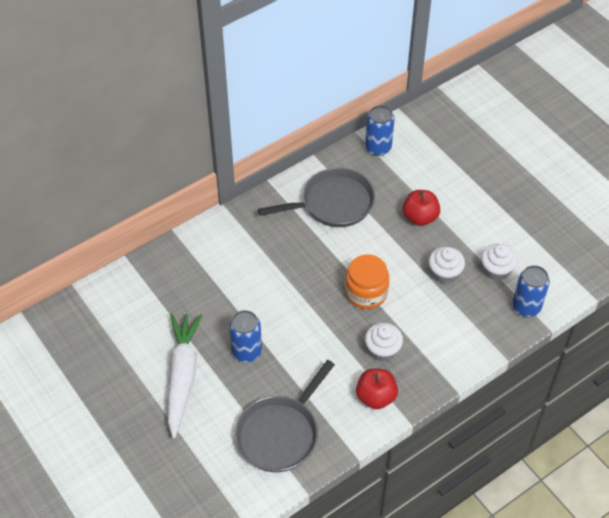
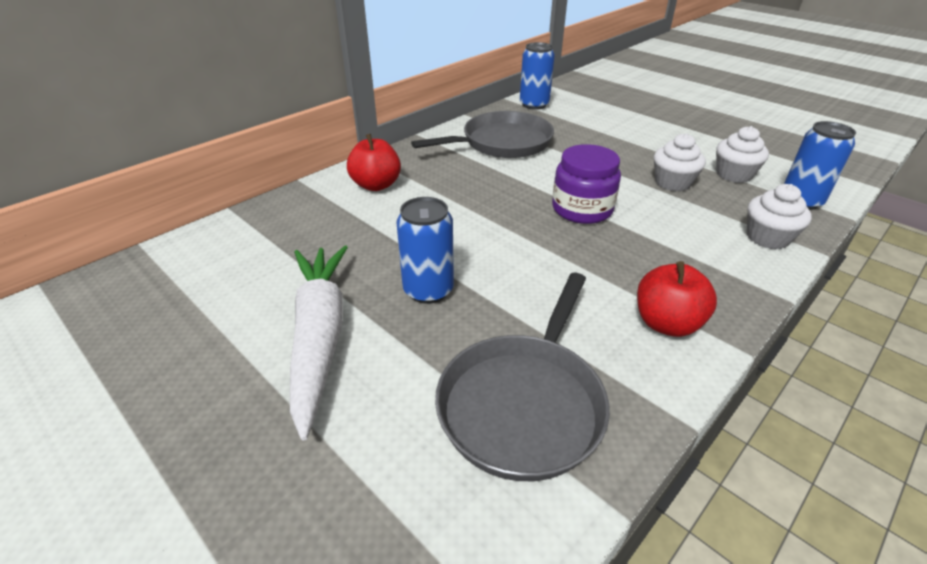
camera: 10 degrees left, 15 degrees down
orange jar [345,254,389,309] -> purple jar [552,144,621,224]
white cupcake [365,323,403,361] -> white cupcake moved to [747,184,812,249]
red apple [403,190,440,226] -> red apple moved to [347,134,401,191]

